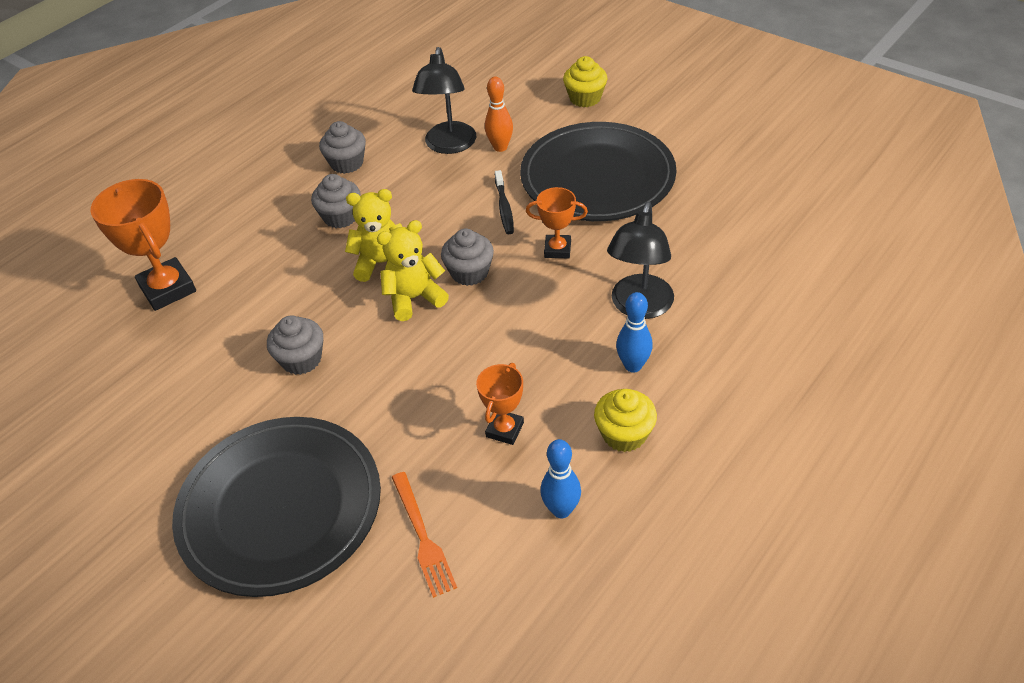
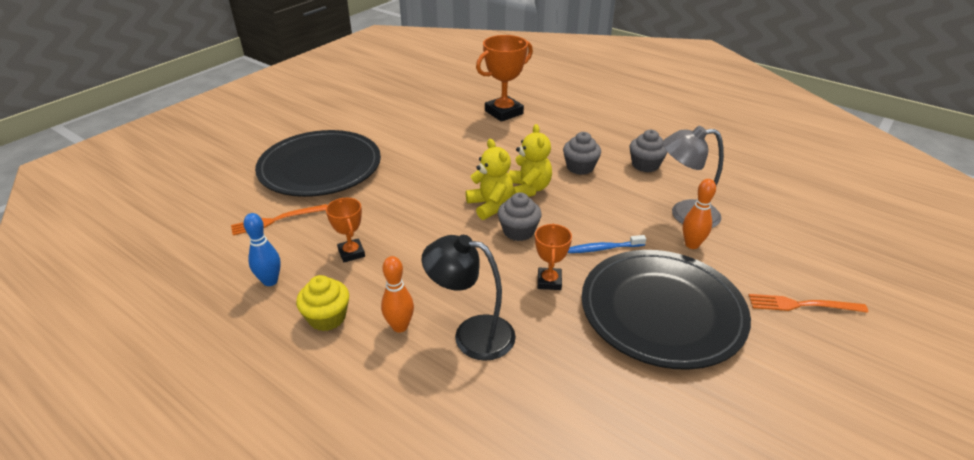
camera: 85 degrees right, 10 degrees down
grey cupcake [267,315,323,375] -> none
black lamp [412,47,476,154] -> grey lamp [663,126,724,228]
orange trophy [476,363,524,445] -> orange trophy turned 45 degrees clockwise [326,198,365,262]
black toothbrush [495,170,514,234] -> blue toothbrush [568,235,646,253]
yellow cupcake [563,56,607,107] -> orange fork [749,294,868,313]
blue bowling pin [616,292,653,373] -> orange bowling pin [381,256,414,333]

